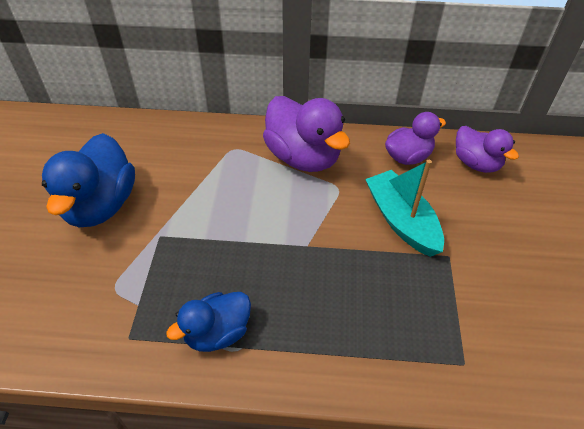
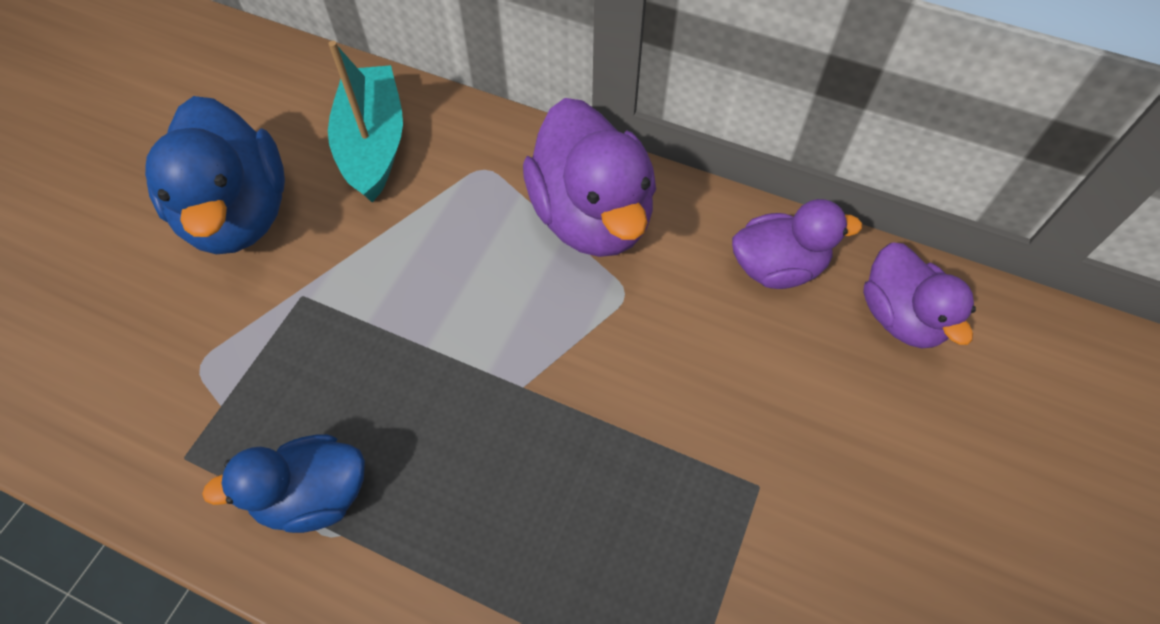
camera: 20 degrees right, 10 degrees up
blue duck [42,133,135,227] -> blue duck turned 45 degrees counterclockwise [145,96,285,254]
turquoise boat [365,160,444,257] -> turquoise boat moved to [328,41,403,203]

